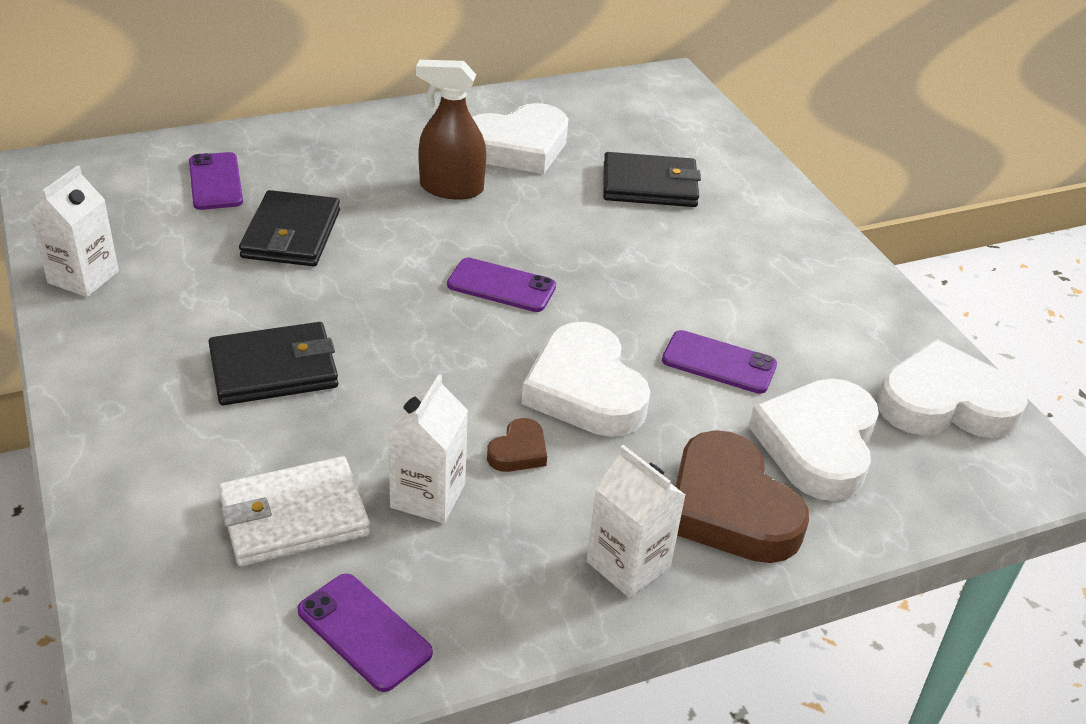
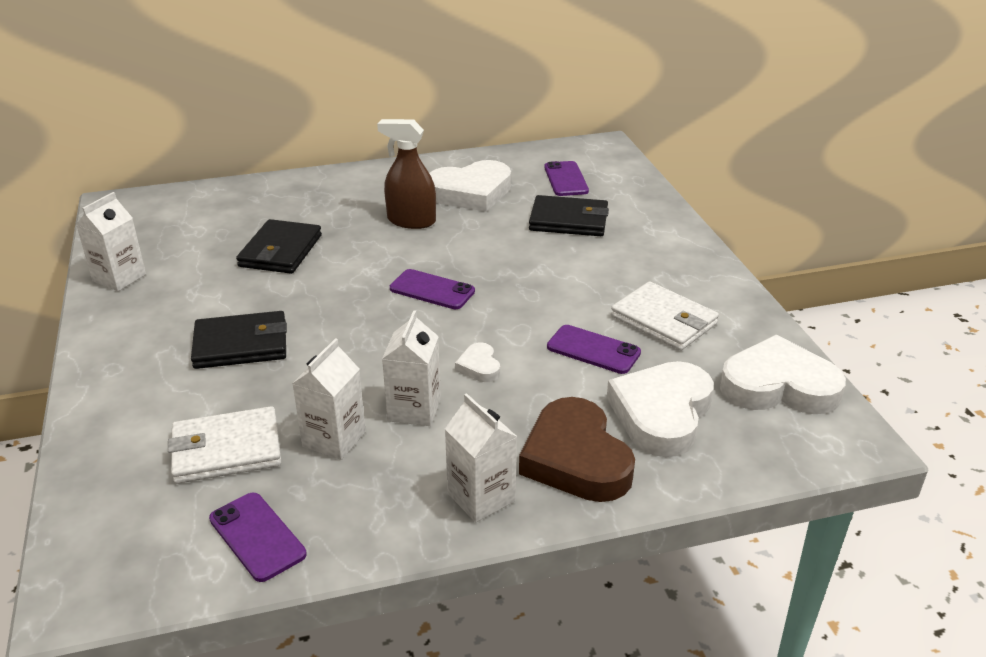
camera: 10 degrees right, 5 degrees down
purple phone [189,152,243,210] -> purple phone moved to [544,161,589,196]
brown heart [487,418,547,472] -> white carton [382,310,441,426]
white heart [522,322,650,437] -> white heart [455,342,500,382], size x0.46
none -> white wallet [611,281,719,351]

